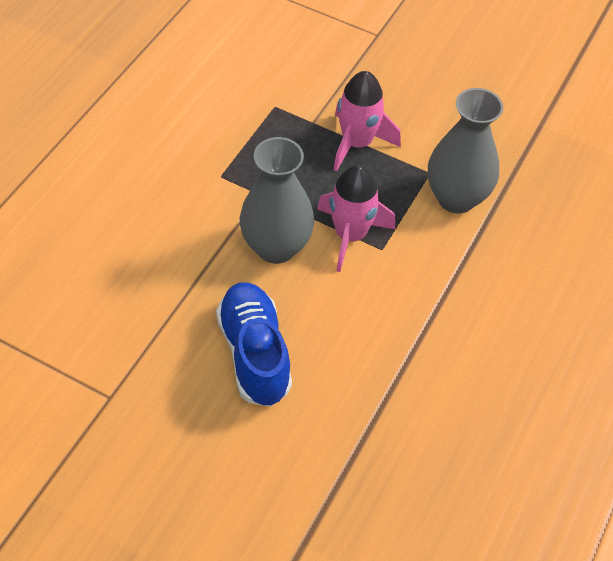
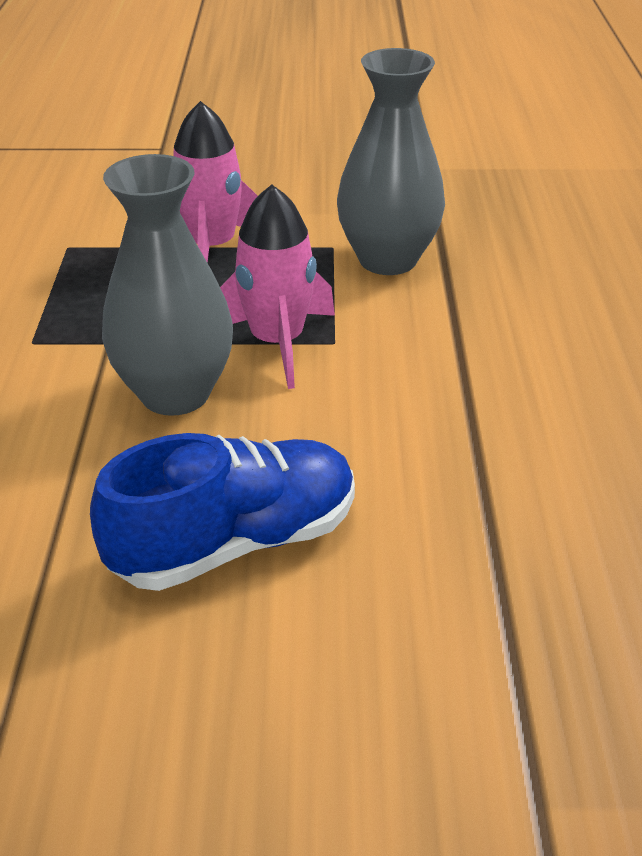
camera: 25 degrees left, 15 degrees down
blue shoe [216,282,292,407] -> blue shoe turned 105 degrees clockwise [90,433,355,591]

